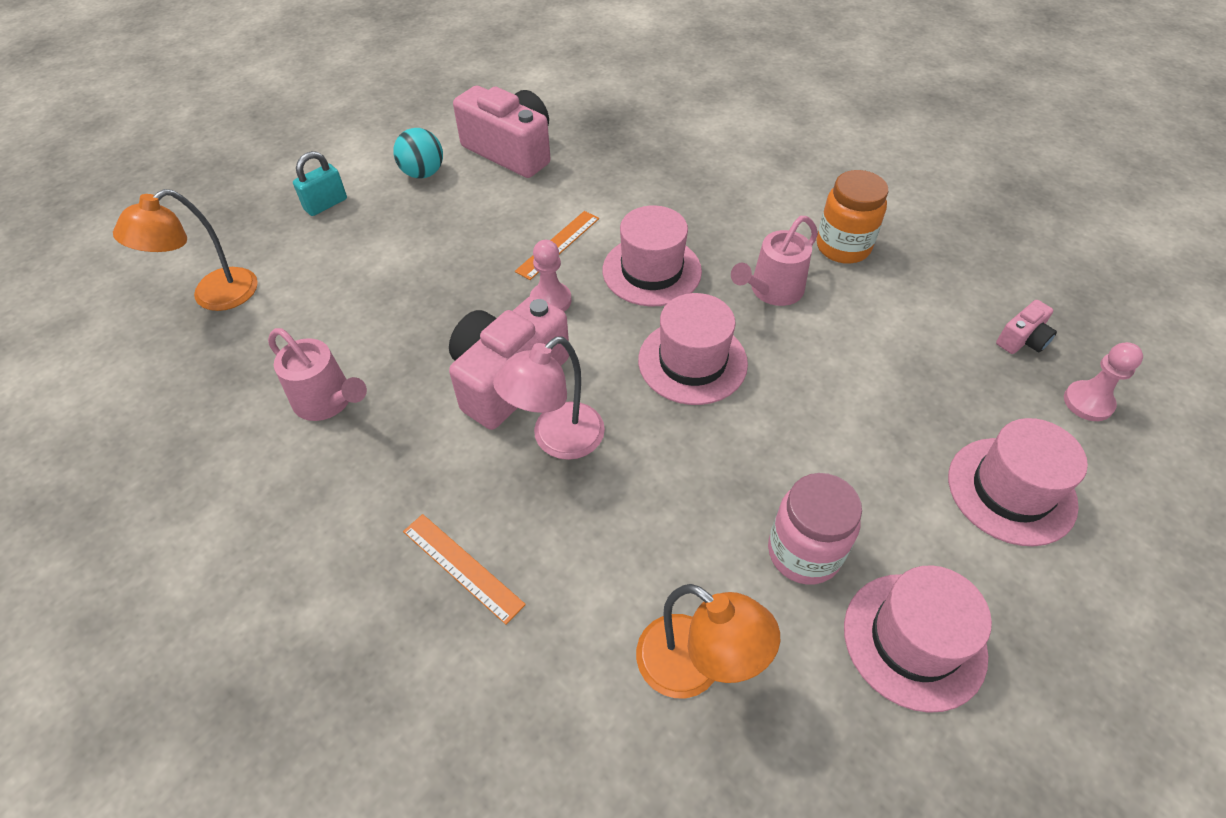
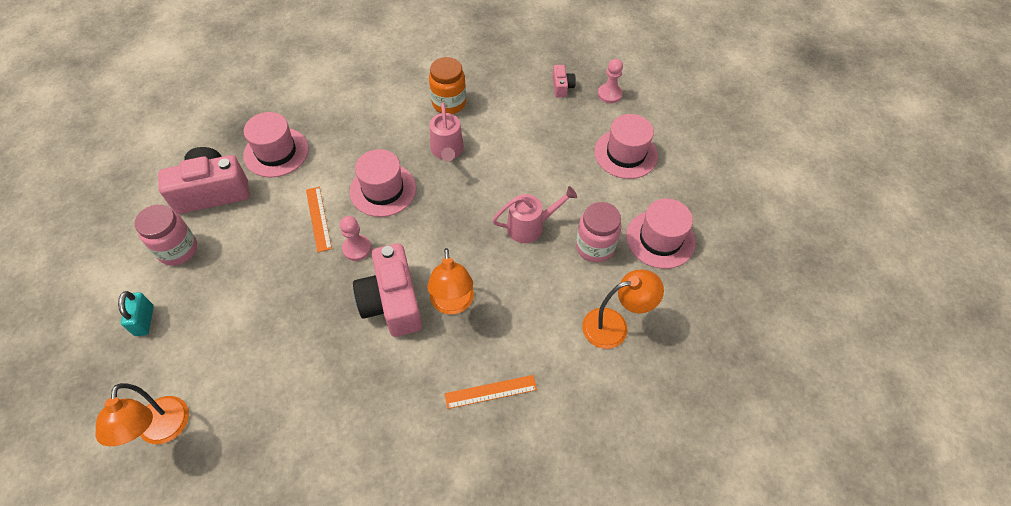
camera: 55 degrees left, 5 degrees up
pink watering can [268,328,367,421] -> pink watering can moved to [492,186,577,243]
turquoise ball [393,128,443,178] -> pink jar [135,204,197,265]
pink lamp [493,336,605,460] -> orange lamp [427,248,474,314]
pink hat [638,293,748,405] -> pink hat moved to [243,112,309,177]

